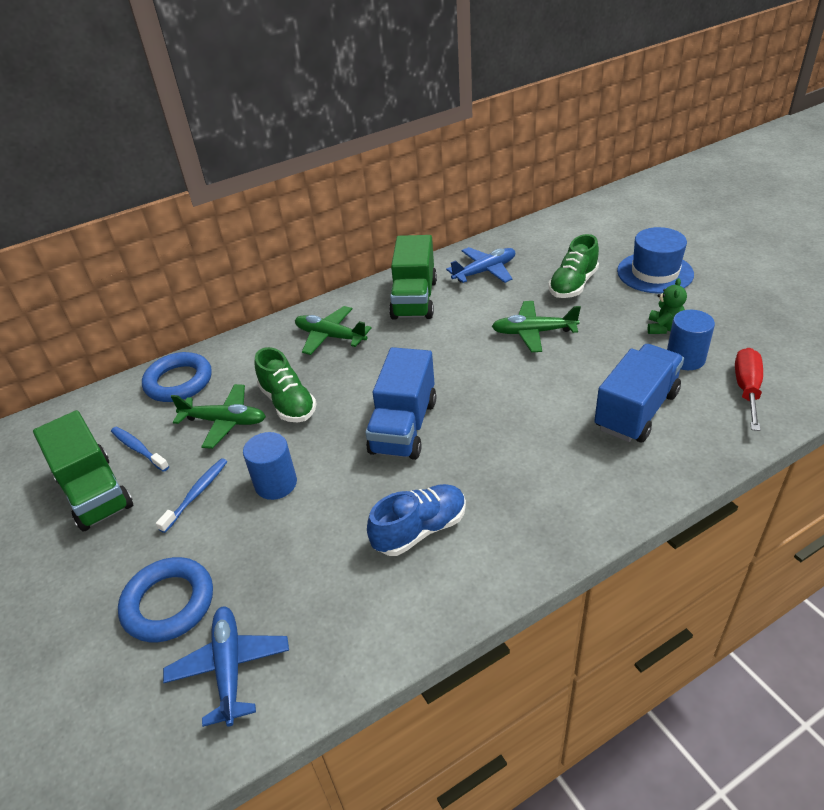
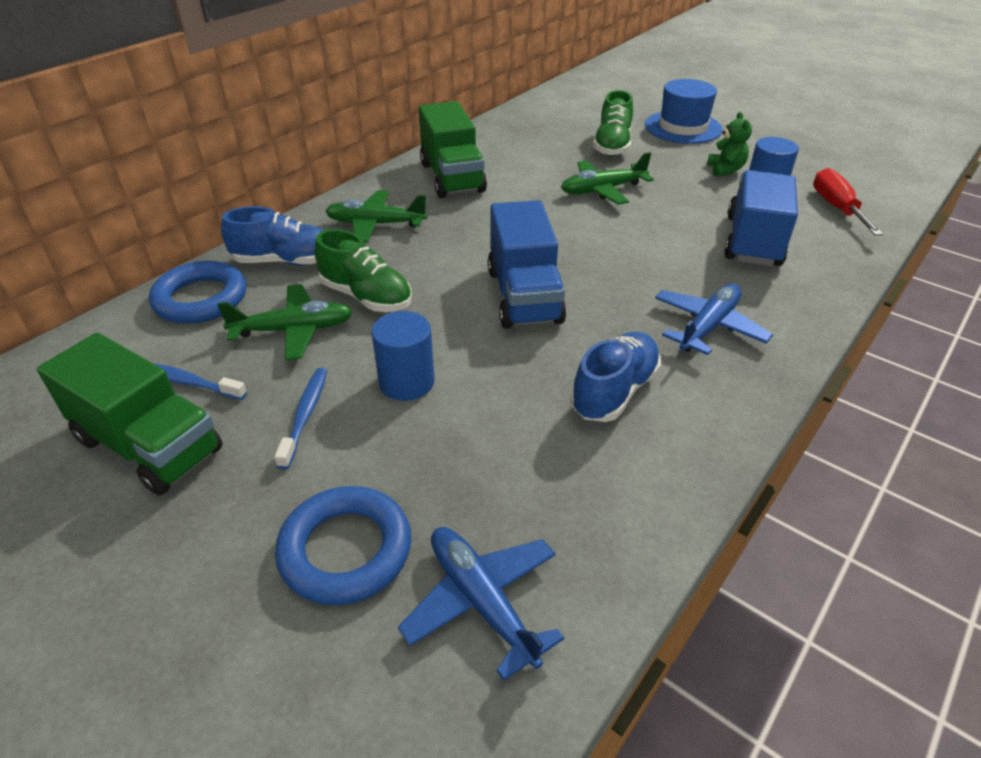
camera: 25 degrees left, 0 degrees up
blue plane [446,247,515,283] -> blue plane moved to [655,284,773,355]
none -> blue shoe [221,206,324,266]

